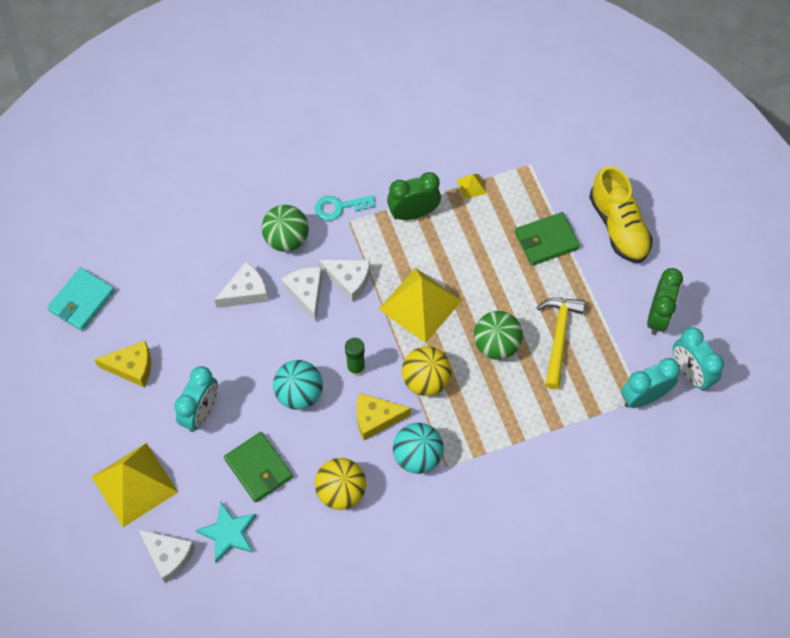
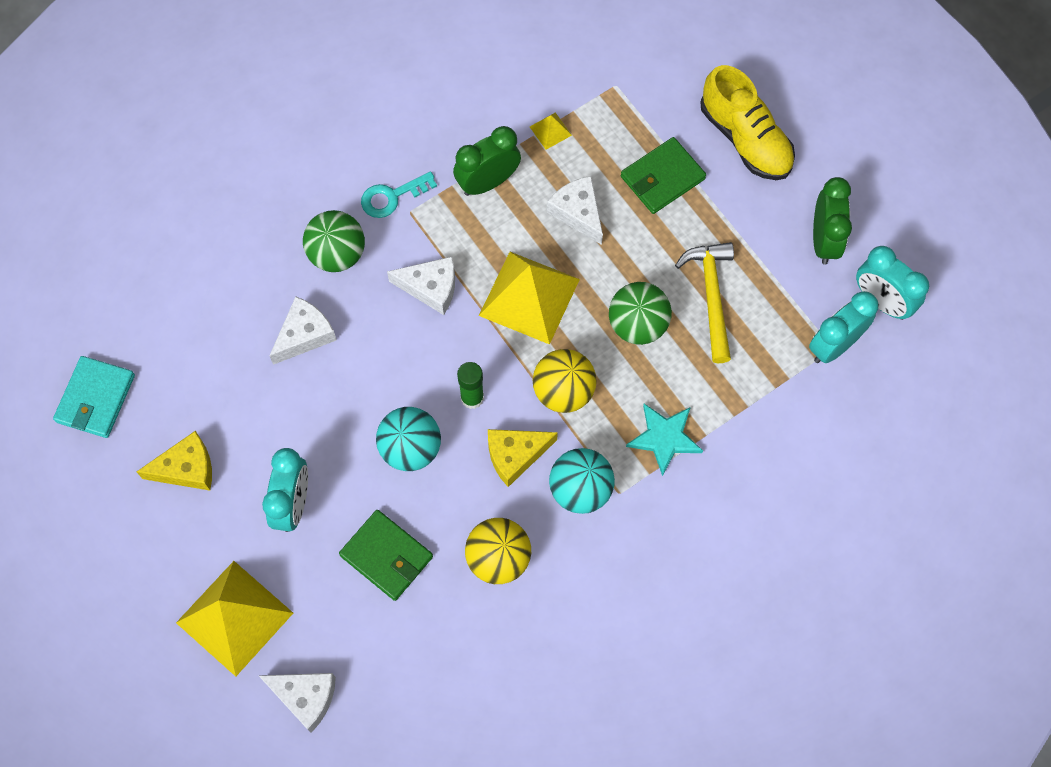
camera: 15 degrees left, 5 degrees up
turquoise star [196,502,257,563] -> turquoise star moved to [626,404,703,476]
white cheese [281,267,322,322] -> white cheese moved to [547,176,603,245]

